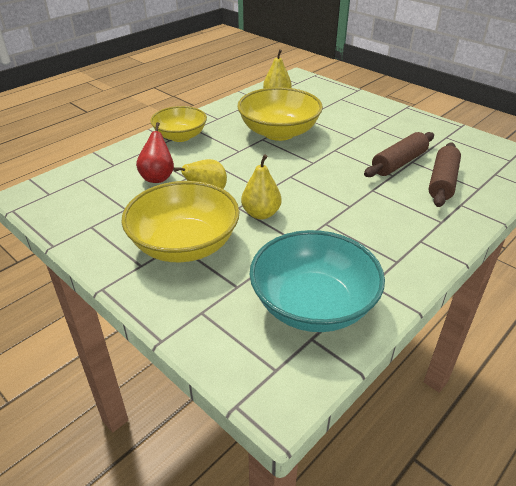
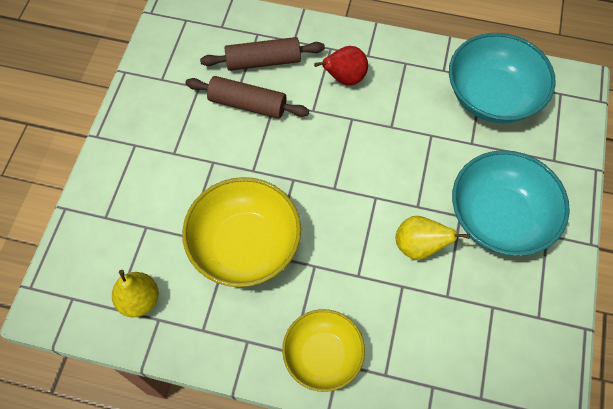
camera: 120 degrees left, 25 degrees up
yellow bowl [122,181,240,262] -> turquoise bowl [452,150,570,256]
red pear [136,122,174,183] -> red pear moved to [314,46,368,86]
yellow pear [241,154,282,219] -> none

